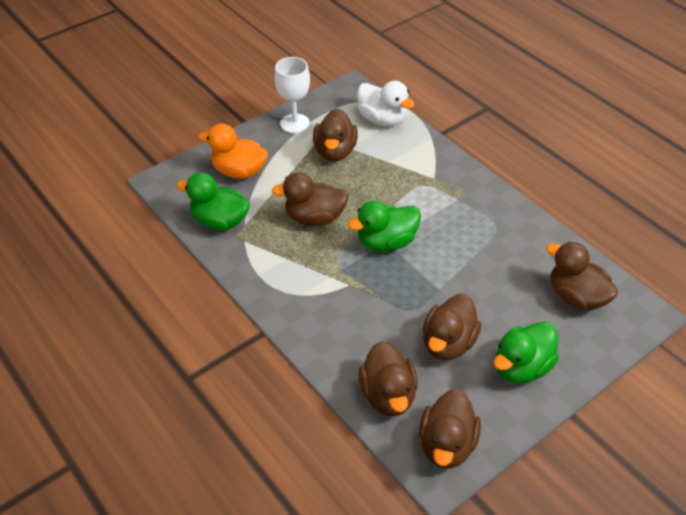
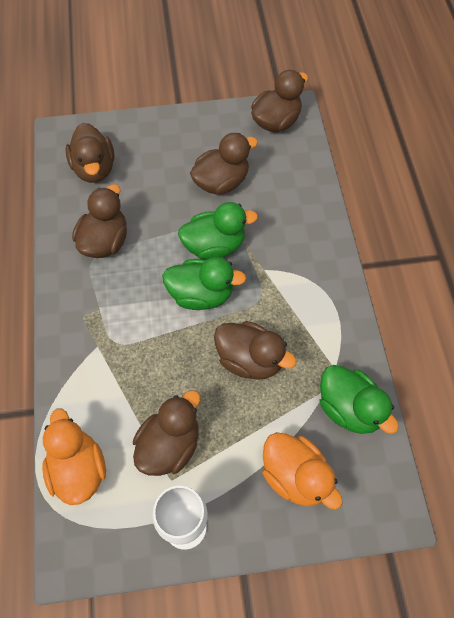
camera: 150 degrees left, 15 degrees up
white duck [357,81,415,126] -> orange duck [42,409,106,505]
brown duck [358,341,418,416] -> brown duck moved to [72,184,127,258]
green duck [494,321,559,384] -> green duck moved to [178,202,258,260]

